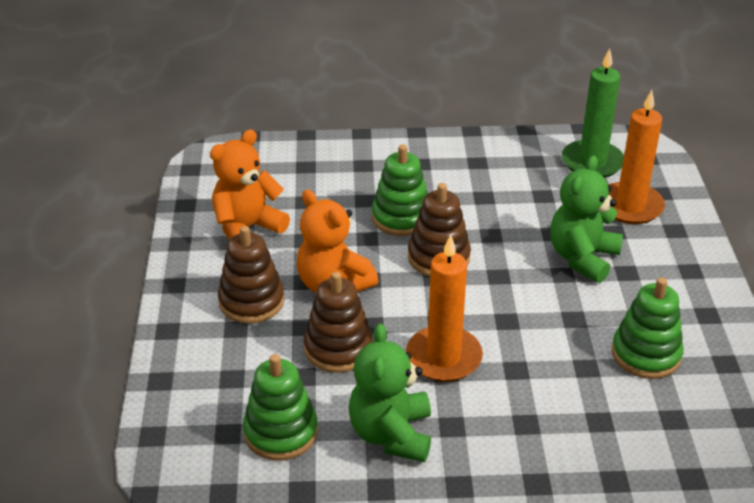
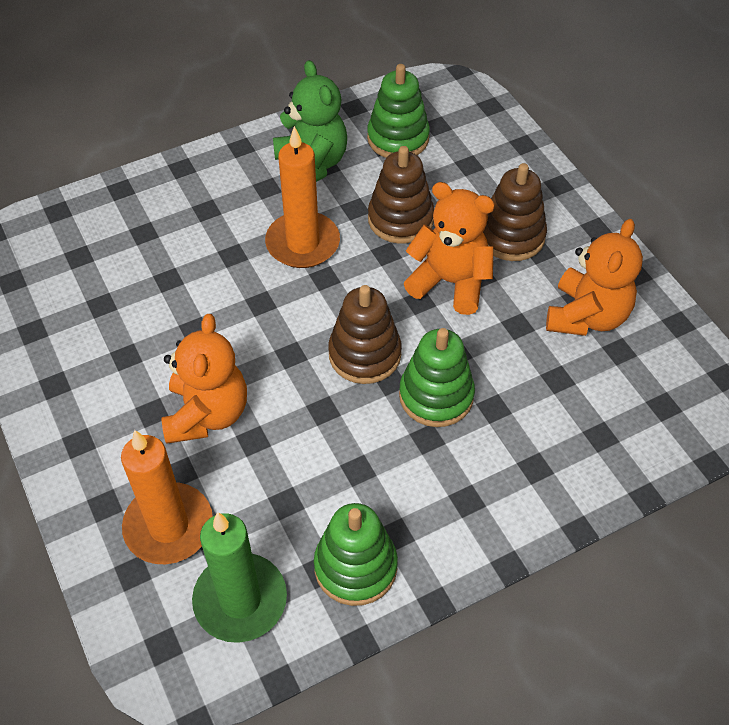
camera: 155 degrees right, 15 degrees up
green teddy bear [550,155,623,283] -> orange teddy bear [162,314,247,444]
green stacking toy [612,277,684,379] -> green stacking toy moved to [314,503,398,606]

